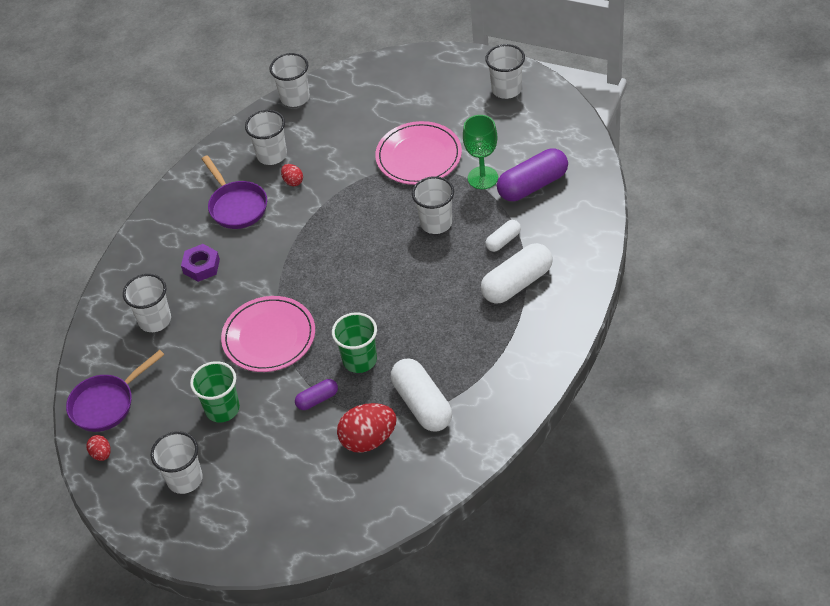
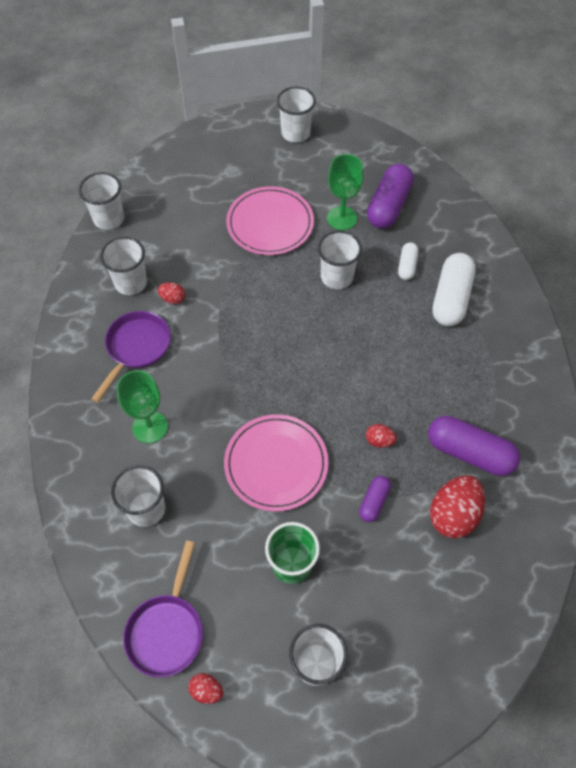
camera: 40 degrees left, 10 degrees up
purple nut [181,244,220,282] -> green goblet [116,371,168,443]
purple pan [202,155,267,229] -> purple pan turned 90 degrees counterclockwise [91,311,171,403]
green cup [332,312,377,373] -> red egg [366,424,397,448]
white capsule [391,359,452,431] -> purple capsule [428,416,520,476]

